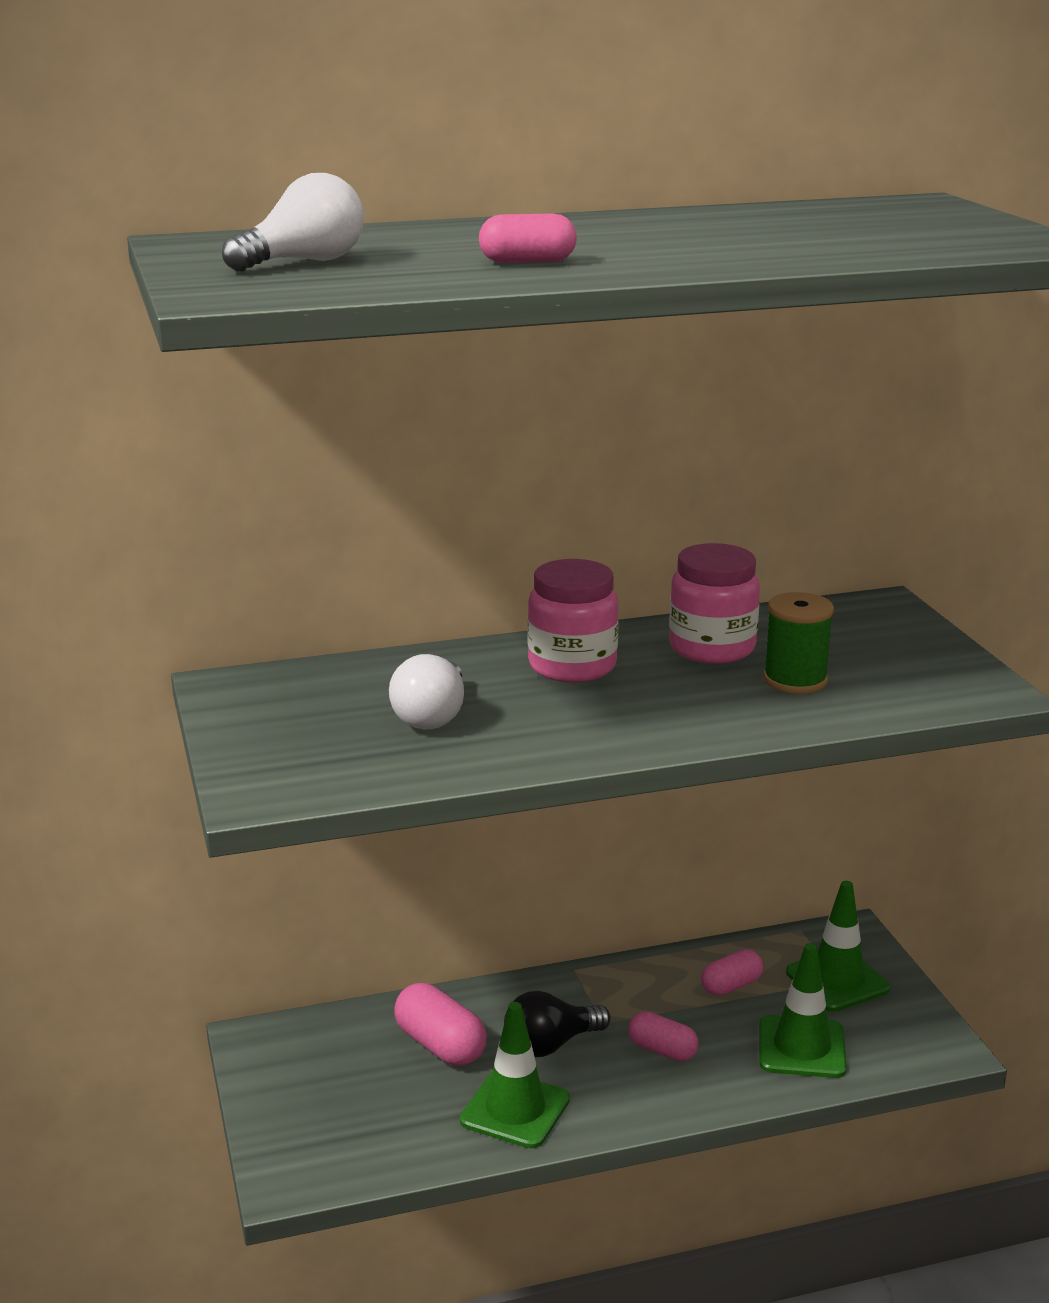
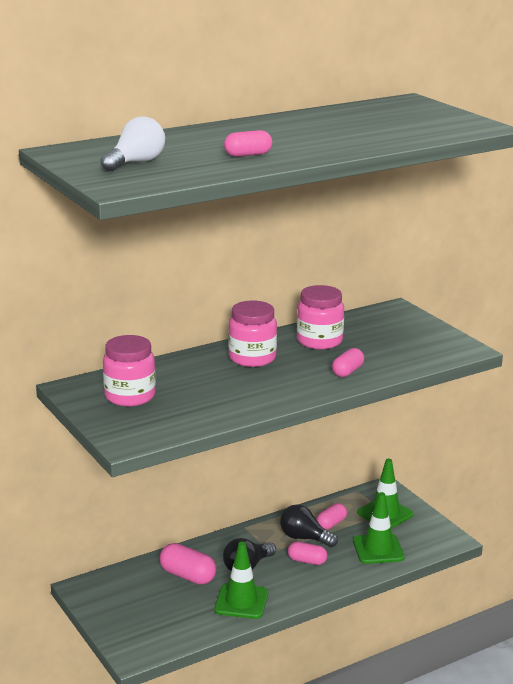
camera: 15 degrees left, 0 degrees up
white light bulb [389,654,464,729] -> none
green spool [763,592,834,694] -> none
none -> pink jar [103,335,156,406]
none -> black light bulb [280,504,338,547]
none -> pink capsule [332,348,364,377]

